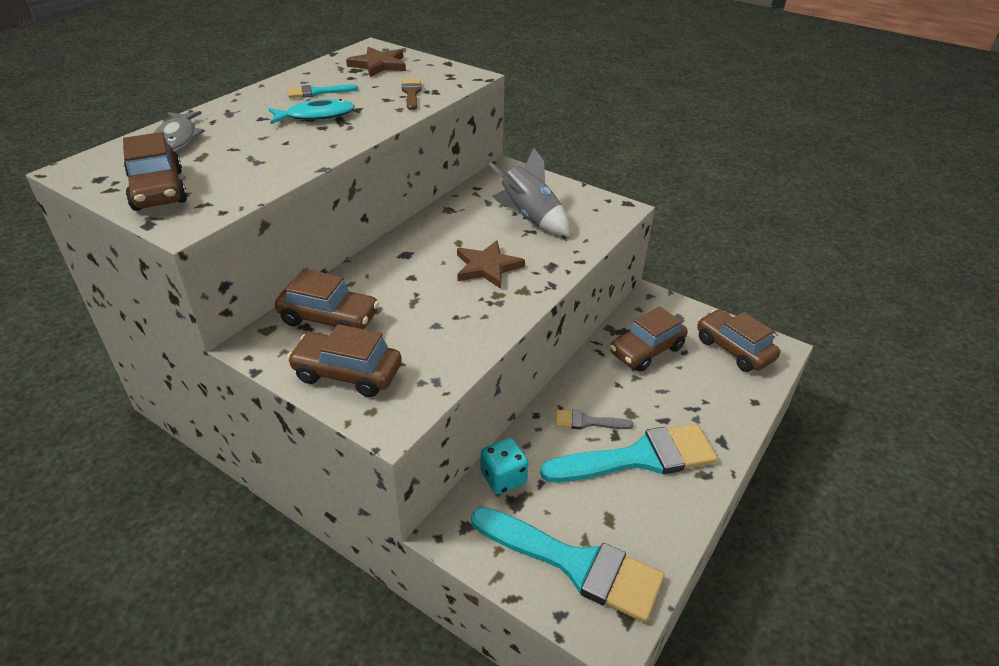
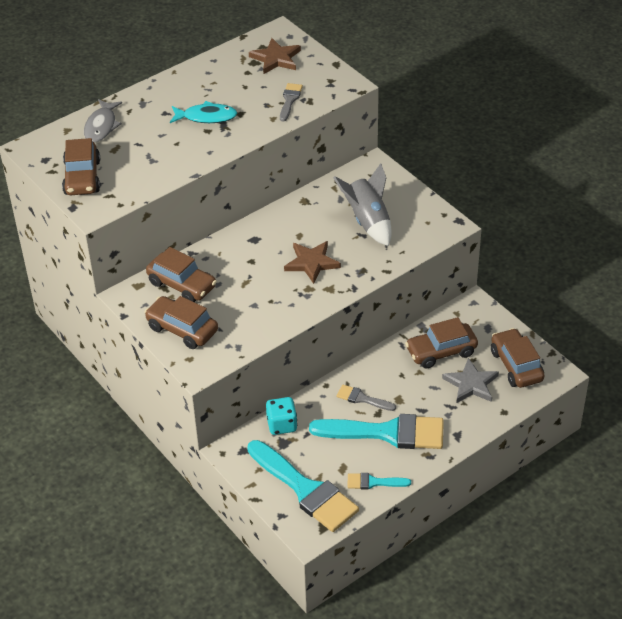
camera: 20 degrees right, 5 degrees up
turquoise brush [287,84,358,98] -> turquoise brush moved to [347,473,411,490]
brown brush [402,79,422,110] -> grey brush [280,83,303,122]
none -> grey star [442,358,499,403]

